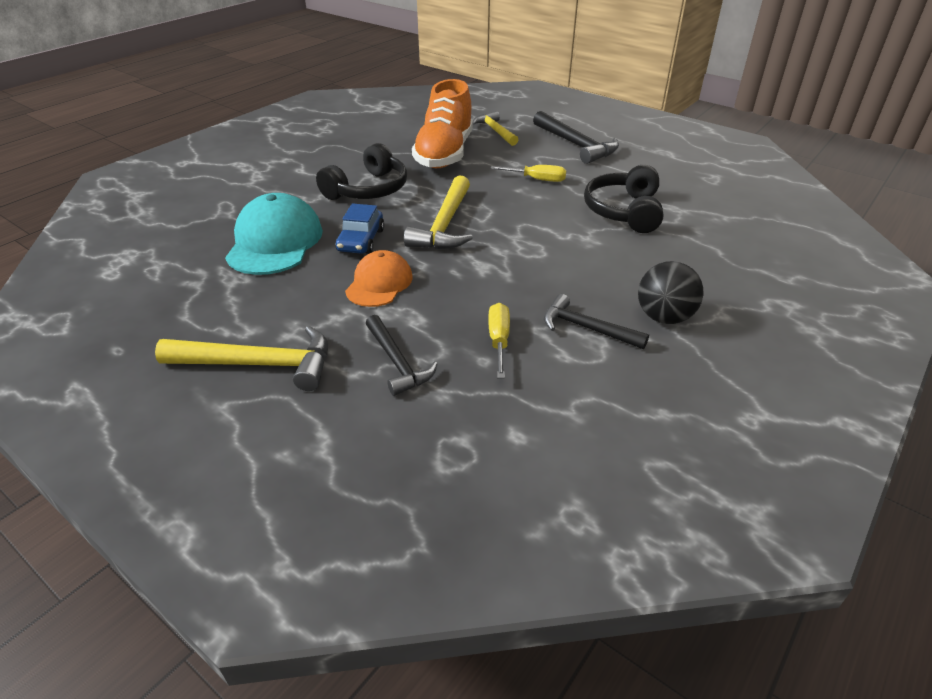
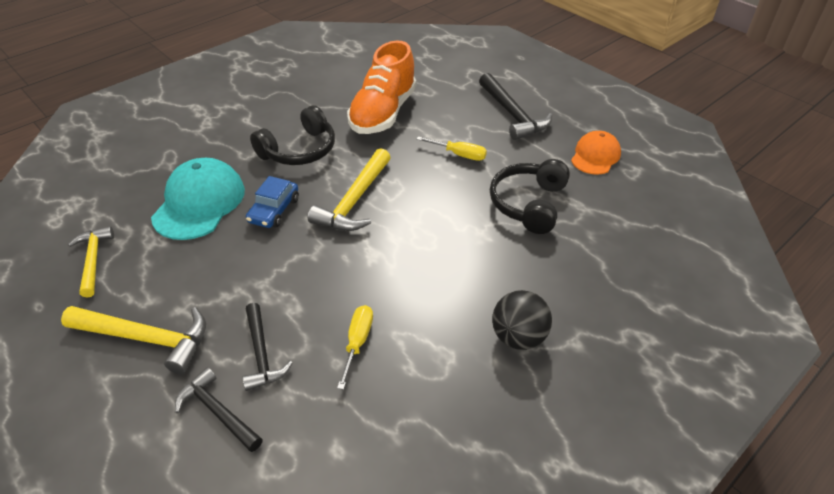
camera: 10 degrees right, 5 degrees up
orange cap [345,250,412,307] -> orange cap moved to [571,131,621,175]
yellow hammer [473,111,518,146] -> yellow hammer moved to [68,226,114,297]
black hammer [544,294,649,349] -> black hammer moved to [175,367,263,452]

